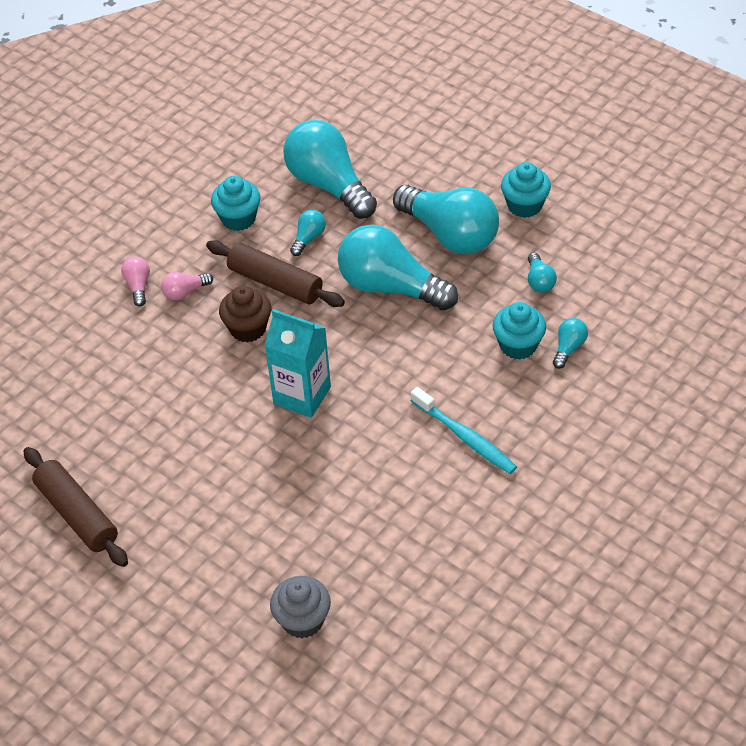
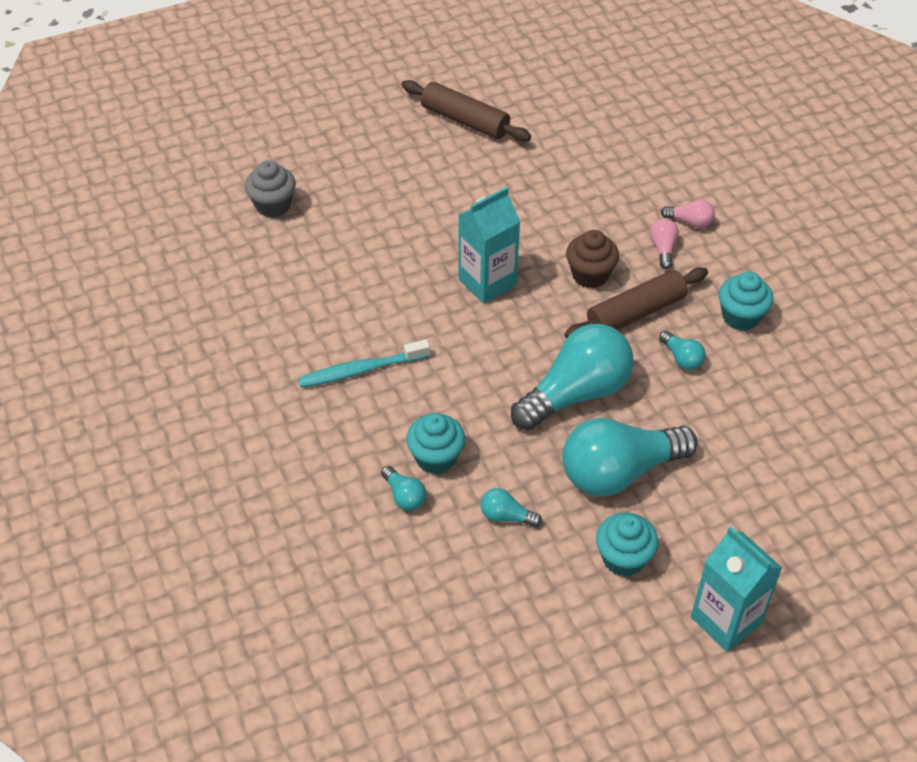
camera: 115 degrees right, 0 degrees up
brown rolling pin [24,447,128,567] -> brown rolling pin turned 45 degrees clockwise [401,80,531,141]
turquoise light bulb [283,120,377,219] -> none
none -> turquoise carton [691,526,782,652]

